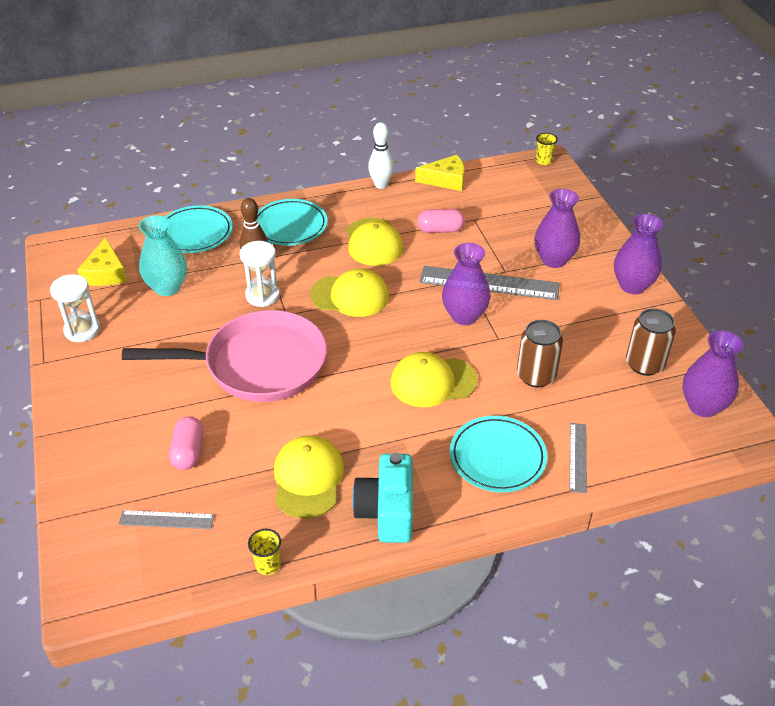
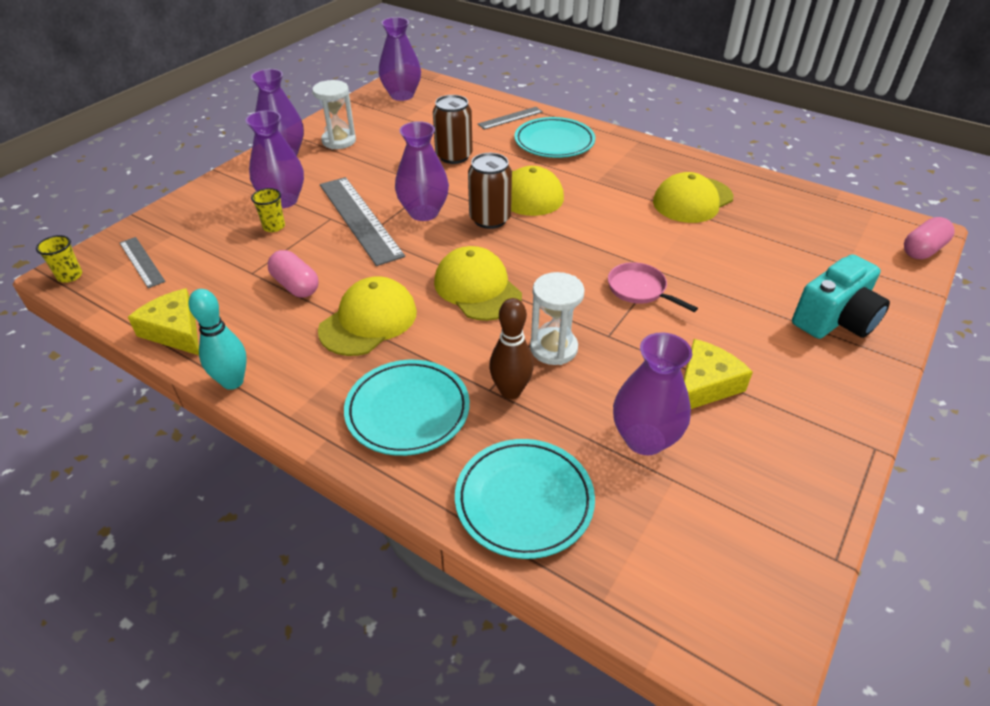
camera: 130 degrees left, 0 degrees up
white hourglass [50,274,100,342] -> white hourglass moved to [312,80,356,149]
yellow cheese [77,237,127,286] -> yellow cheese moved to [684,339,753,409]
grey ruler [118,510,214,529] -> grey ruler moved to [120,237,166,288]
pink pan [122,310,327,402] -> pink pan [608,262,698,312], size x0.41
turquoise vase [139,215,187,296] -> purple vase [613,332,692,455]
pink capsule [169,416,204,470] -> pink capsule moved to [904,217,955,259]
yellow cup [248,529,281,575] -> yellow cup moved to [251,188,285,232]
turquoise camera [352,453,413,543] -> turquoise camera moved to [792,254,890,339]
white bowling pin [368,122,394,189] -> turquoise bowling pin [189,289,247,390]
brown can [626,308,676,376] -> brown can moved to [468,153,512,229]

